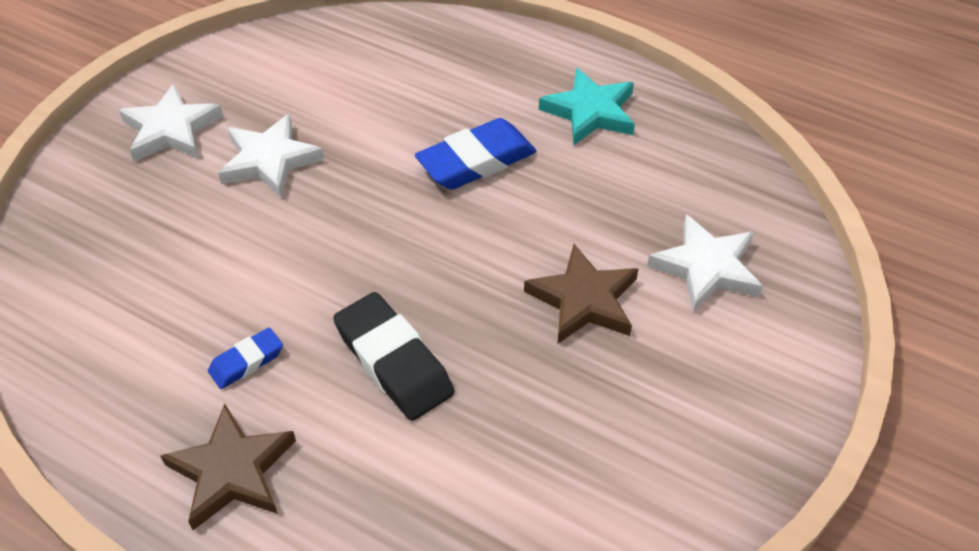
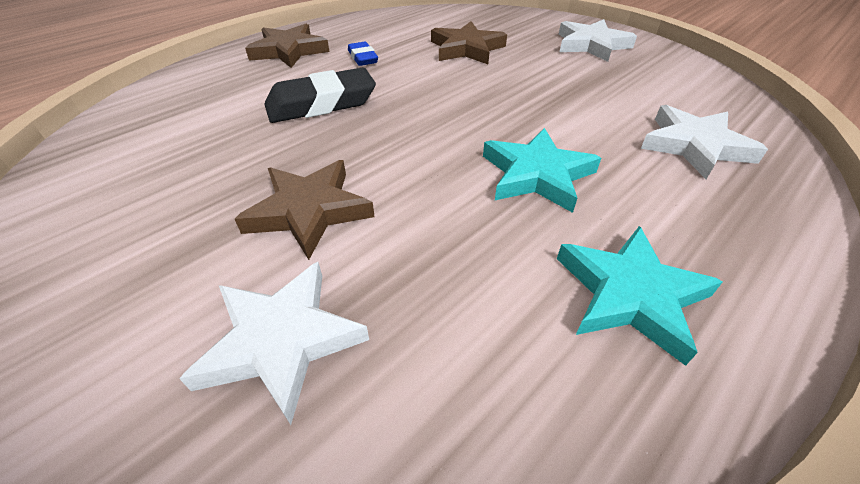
camera: 105 degrees right, 5 degrees down
white star [218,114,324,197] -> white star moved to [641,105,768,179]
blue eraser [415,118,536,190] -> turquoise star [483,128,601,213]
none -> brown star [431,21,507,64]

